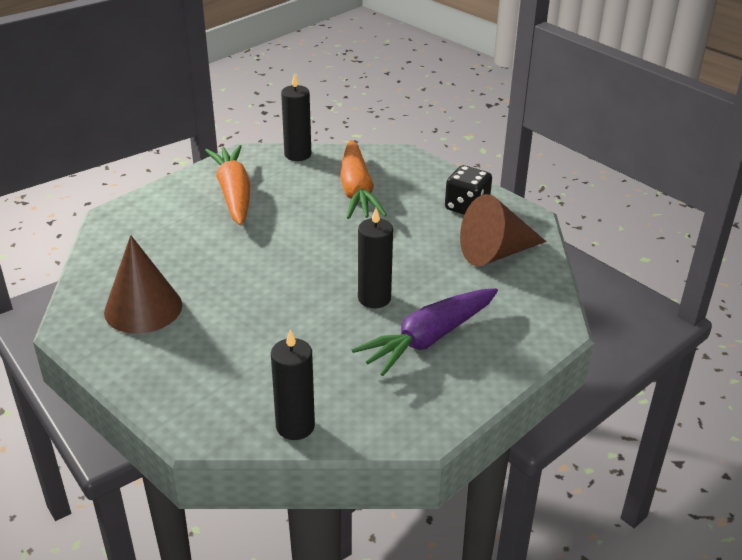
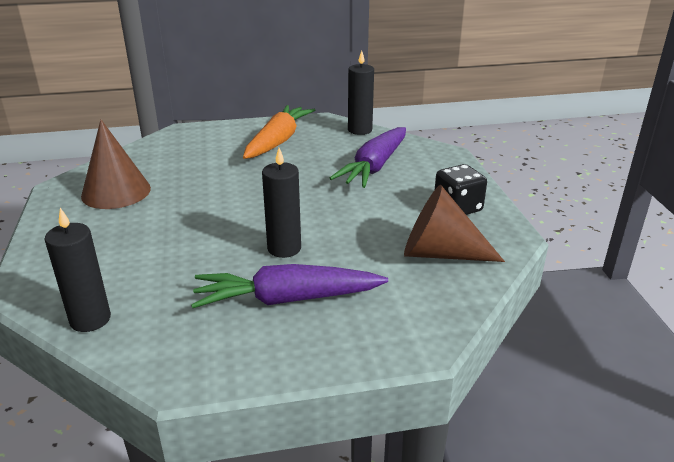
camera: 35 degrees right, 5 degrees down
orange carrot [340,140,387,219] -> purple carrot [329,127,406,188]

